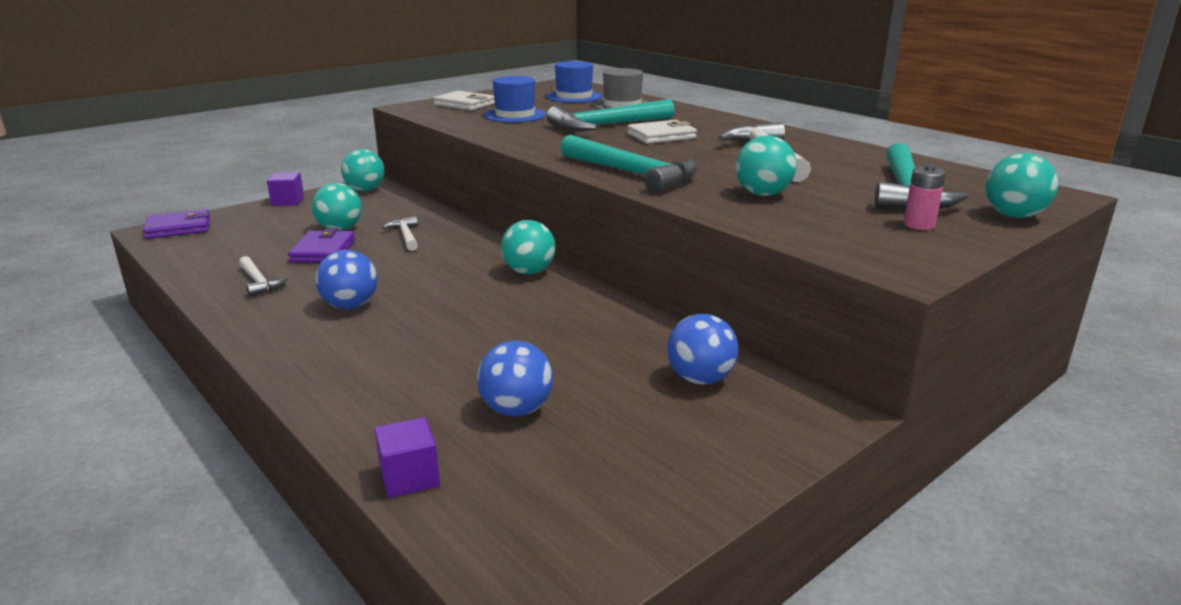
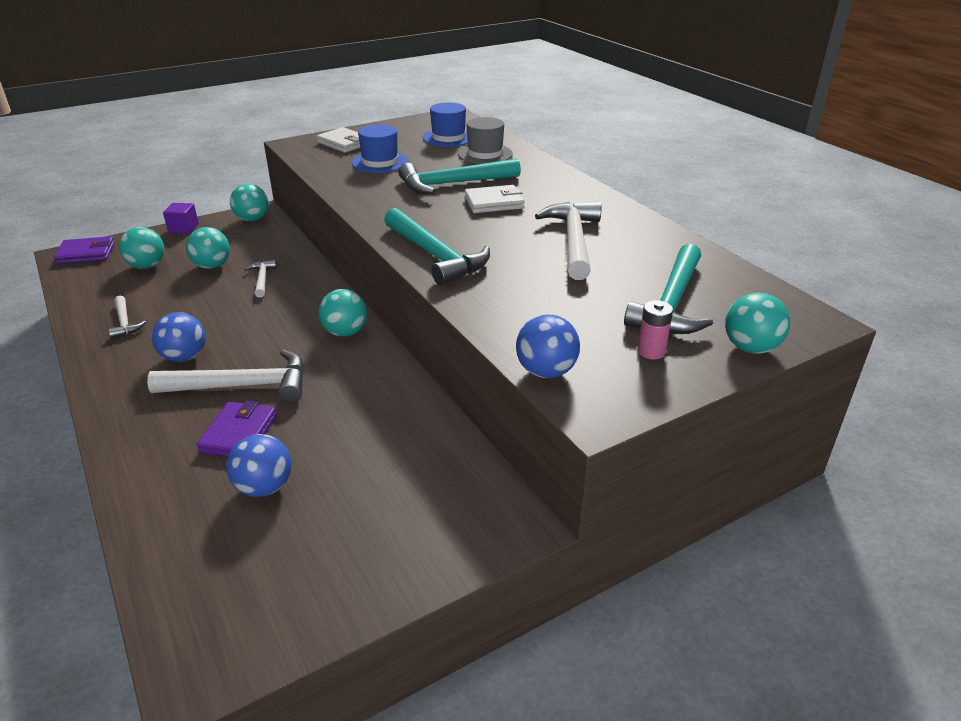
camera: 10 degrees right, 10 degrees up
purple wallet [288,228,355,263] -> purple wallet moved to [197,401,277,456]
purple cube [374,417,440,498] -> none
blue ball [667,314,739,385] -> blue ball moved to [516,315,580,378]
turquoise ball [736,135,797,196] -> turquoise ball moved to [119,227,164,269]
none -> white hammer [147,349,305,403]

